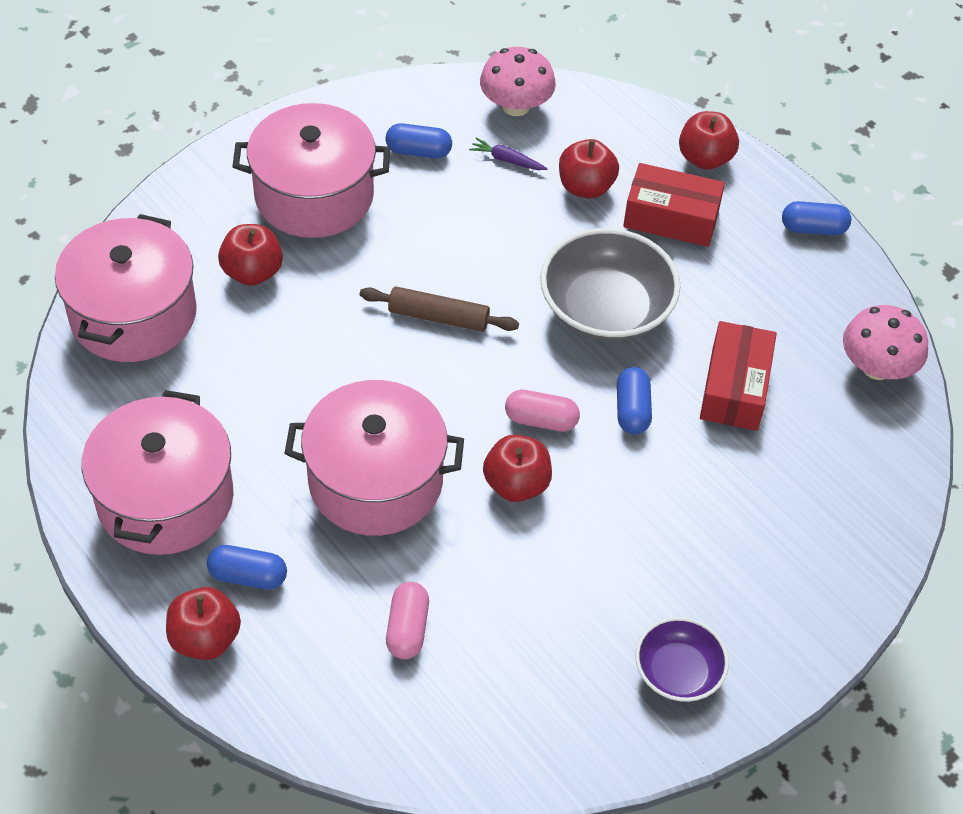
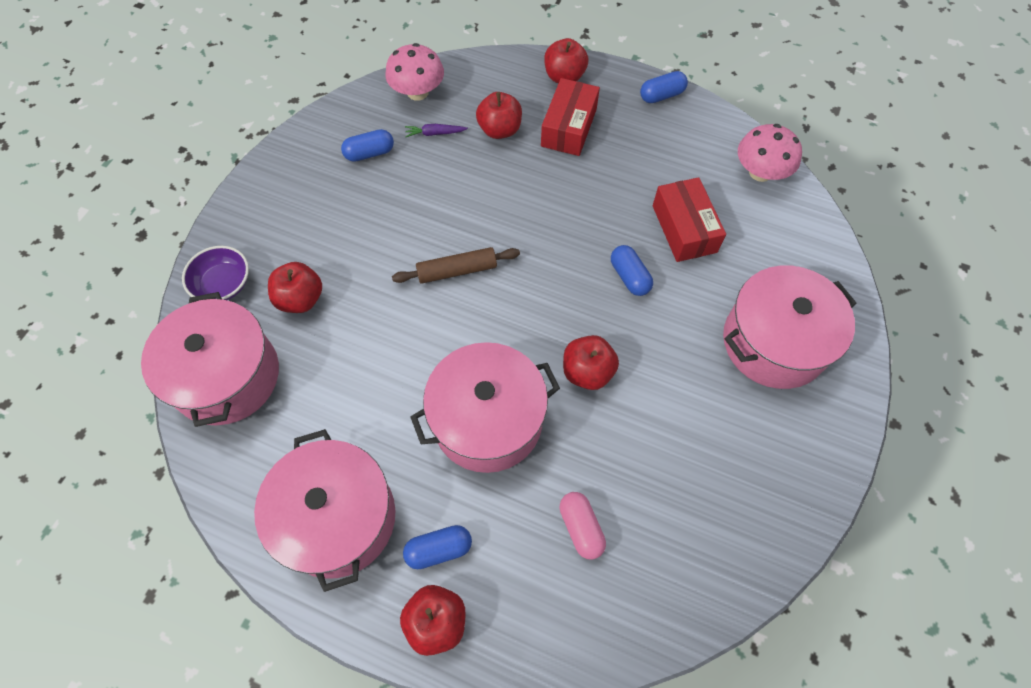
camera: 25 degrees left, 10 degrees up
pink pot [232,103,390,238] -> pink pot moved to [723,265,856,389]
pink capsule [505,390,580,432] -> none
grey bowl [540,228,680,342] -> none
red box [623,163,725,247] -> red box turned 60 degrees counterclockwise [541,78,600,156]
purple bowl [635,617,729,702] -> purple bowl moved to [182,246,249,300]

